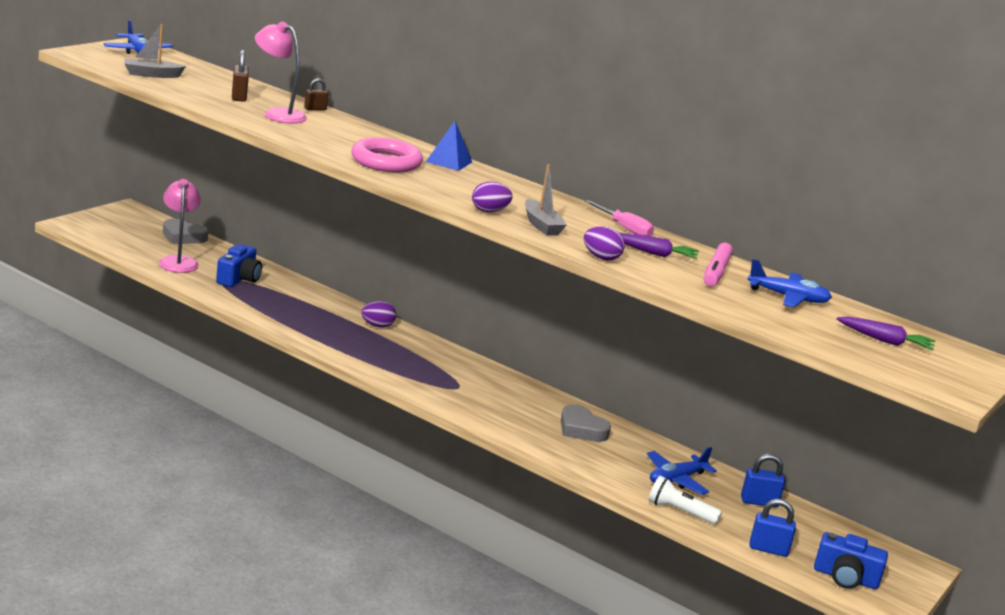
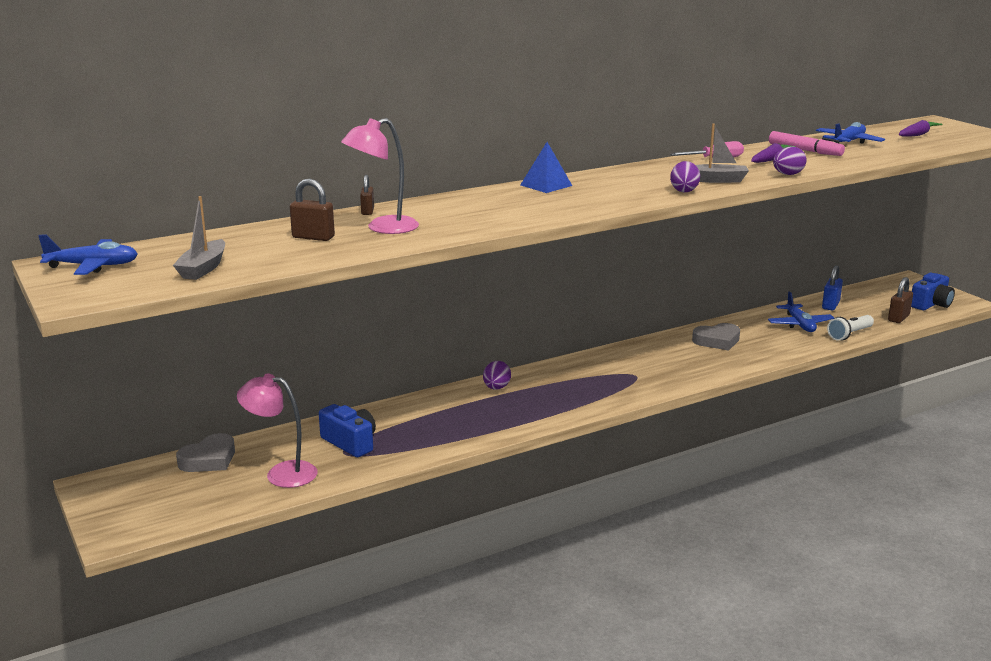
camera: 60 degrees left, 0 degrees up
pink ring [351,137,423,173] -> none
blue padlock [749,499,796,557] -> brown padlock [888,277,913,323]

